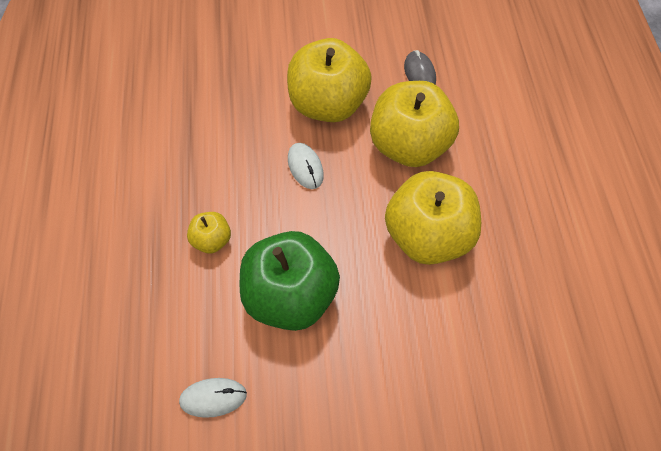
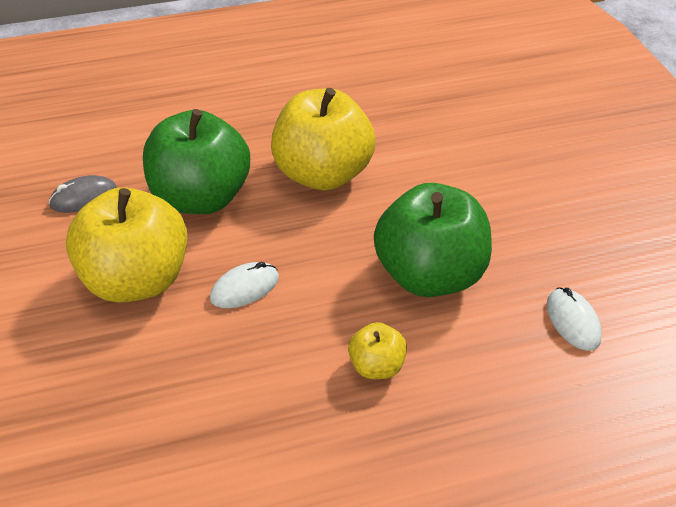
camera: 100 degrees left, 15 degrees down
yellow apple [370,81,459,167] -> green apple [143,109,250,214]

